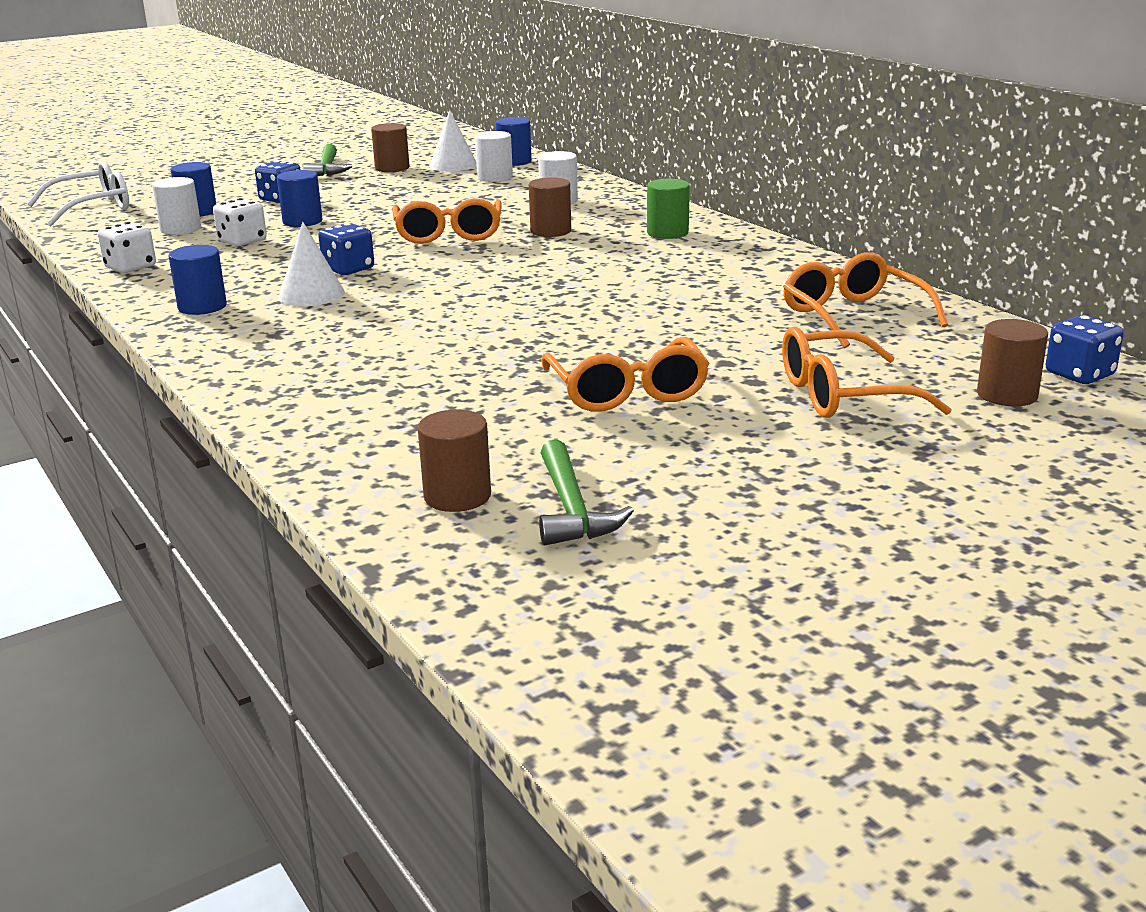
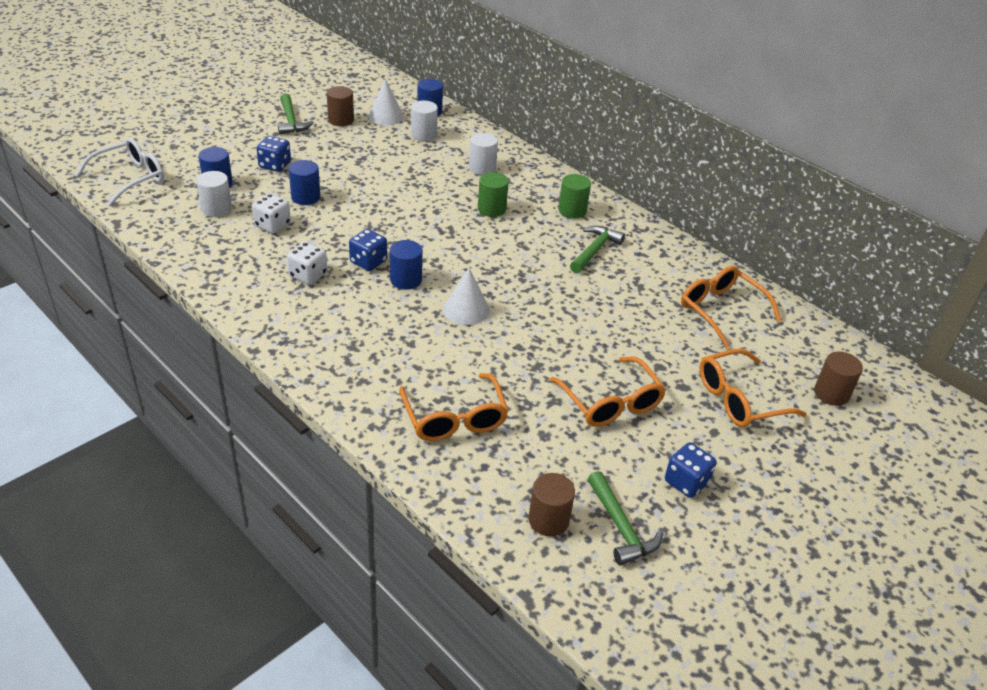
camera: 15 degrees left, 15 degrees up
white dice [98,222,156,273] -> white dice moved to [287,242,327,285]
blue cylinder [168,245,227,315] -> blue cylinder moved to [390,240,423,290]
white cone [278,222,345,306] -> white cone moved to [444,268,490,325]
orange glasses [392,198,502,244] -> orange glasses moved to [399,373,508,441]
brown cylinder [529,177,571,237] -> green cylinder [478,172,509,217]
blue dice [1046,315,1124,384] -> blue dice moved to [665,442,717,498]
none -> green hammer [570,226,625,273]

